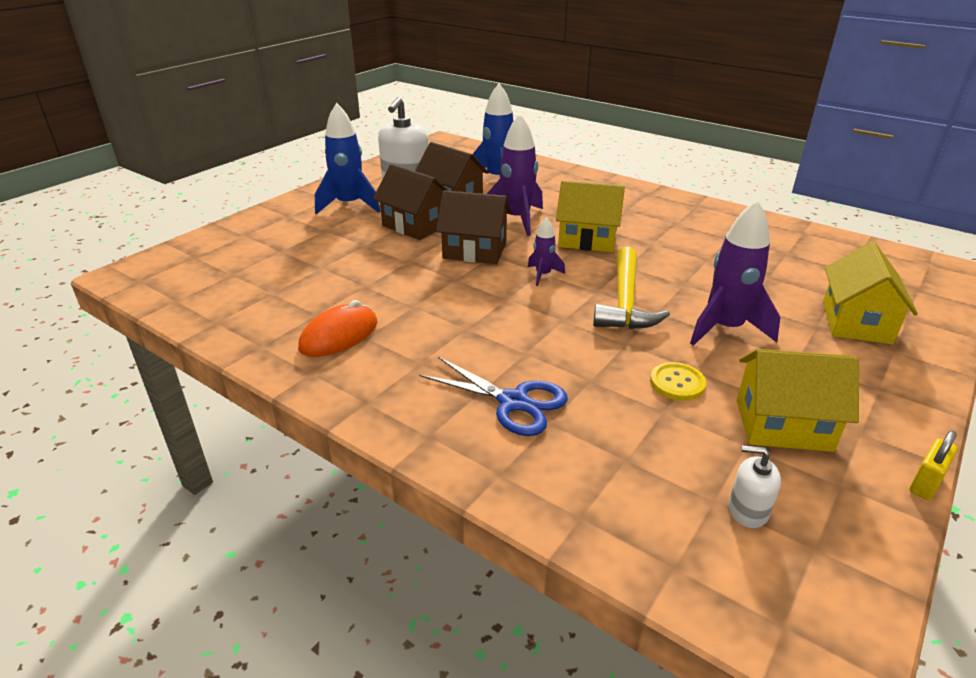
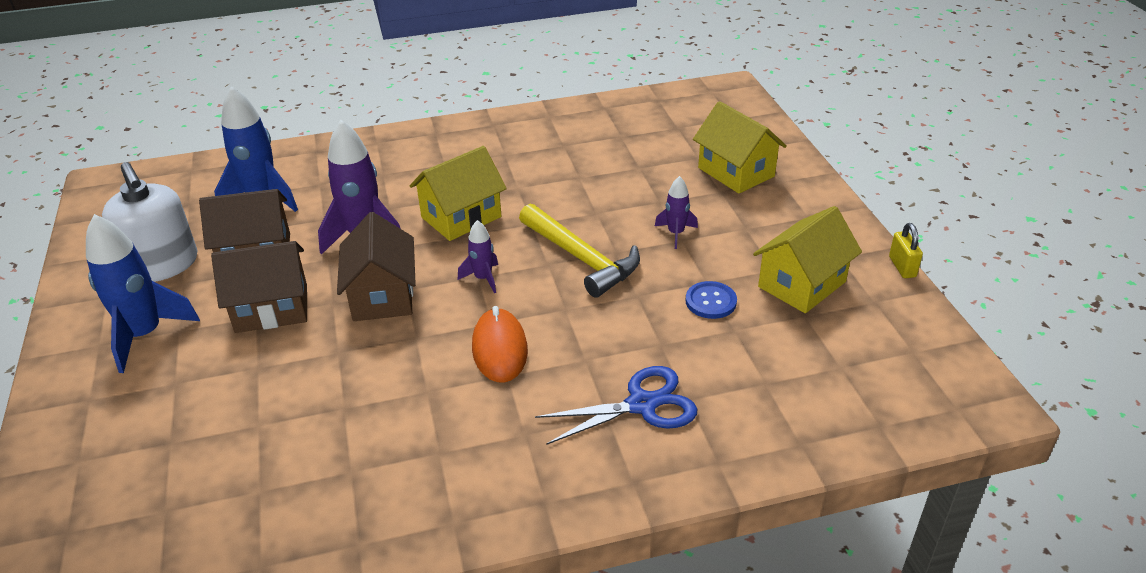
camera: 50 degrees left, 5 degrees up
orange mouse [298,300,377,357] -> orange mouse moved to [472,306,528,383]
brown house [436,190,511,264] -> brown house turned 60 degrees counterclockwise [337,212,416,321]
yellow button [650,362,706,401] -> blue button [686,281,737,319]
purple rocket [690,200,780,346] -> purple rocket [655,176,698,249], size x0.52
white soap dispenser [729,445,781,528] -> none

